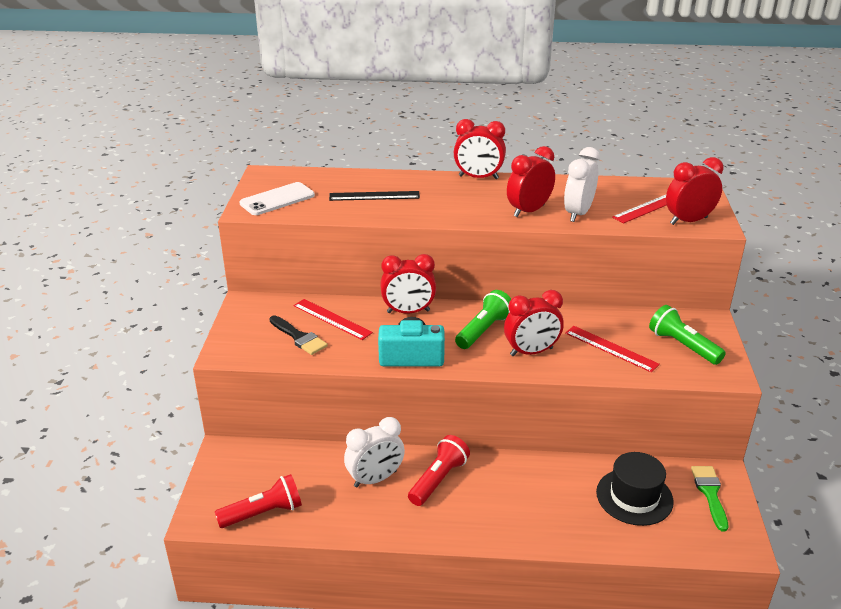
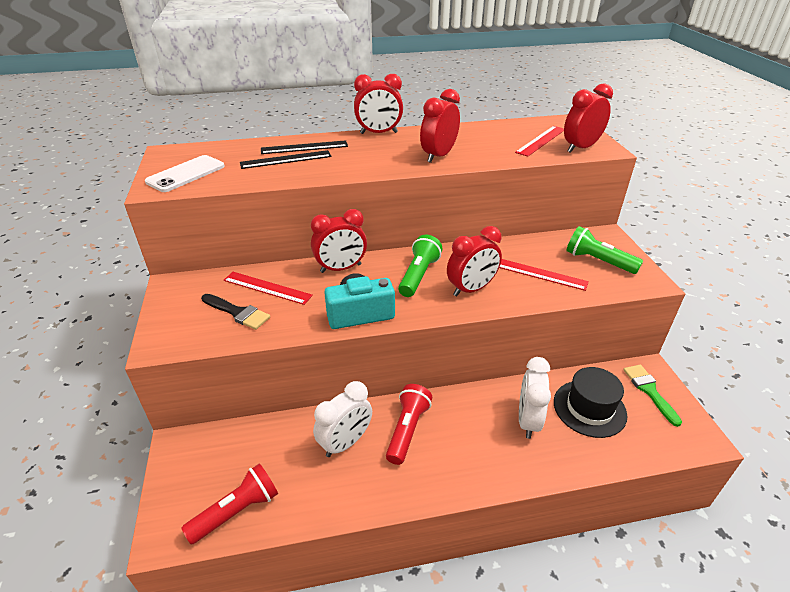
camera: 15 degrees left, 5 degrees up
white clock [564,147,600,222] -> white clock moved to [519,357,551,439]
none -> black ruler [261,140,348,154]

